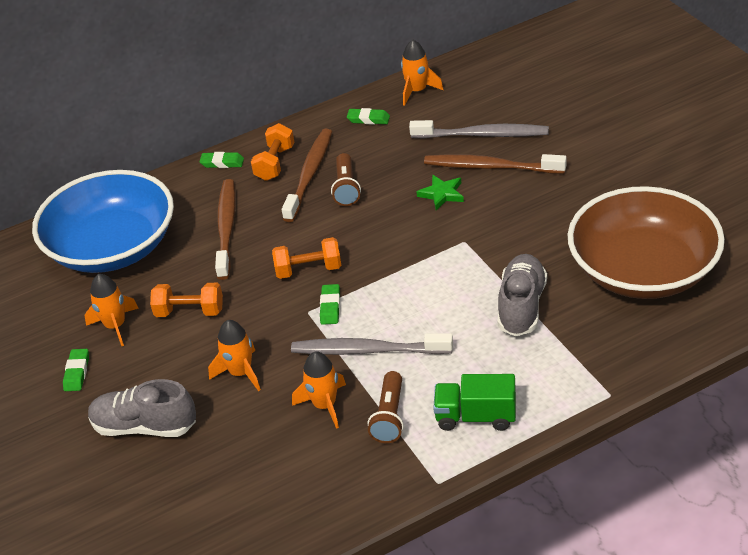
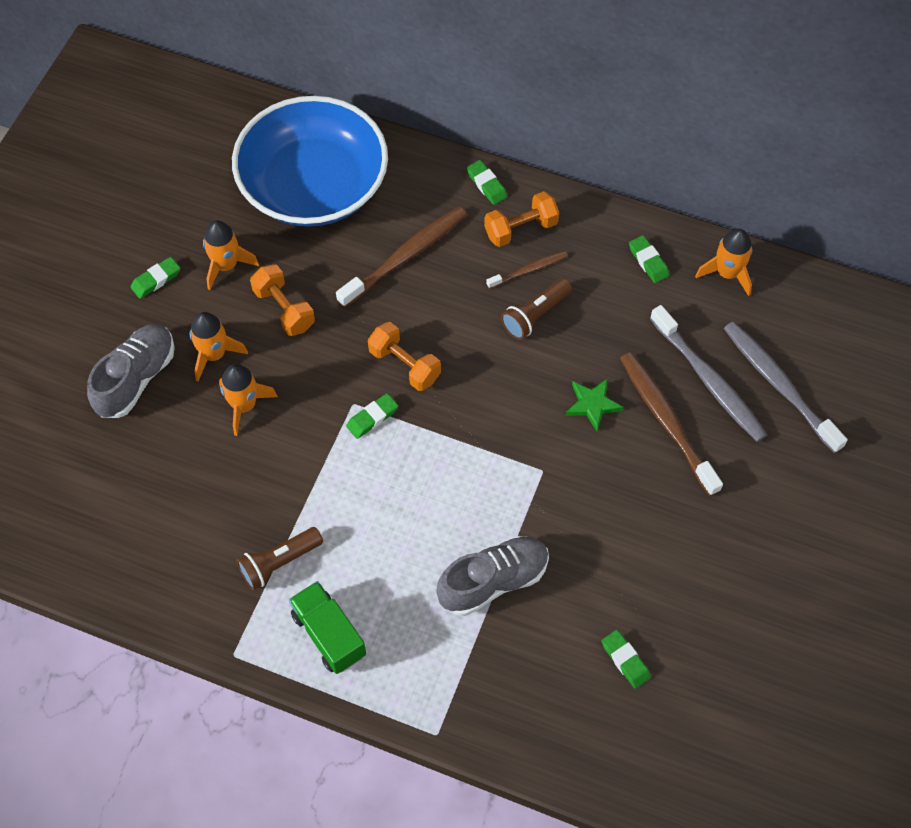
camera: 45 degrees right, 20 degrees up
grey shoe [88,379,196,437] -> grey shoe turned 60 degrees clockwise [87,324,175,418]
brown toothbrush [282,129,332,222] -> brown toothbrush [486,251,568,289], size x0.54
grey toothbrush [291,333,453,355] -> grey toothbrush moved to [724,322,848,453]
orange rocket [292,351,346,429] -> orange rocket moved to [189,312,248,381]
brown bowl [567,186,725,299] -> green eraser [602,630,651,689]

